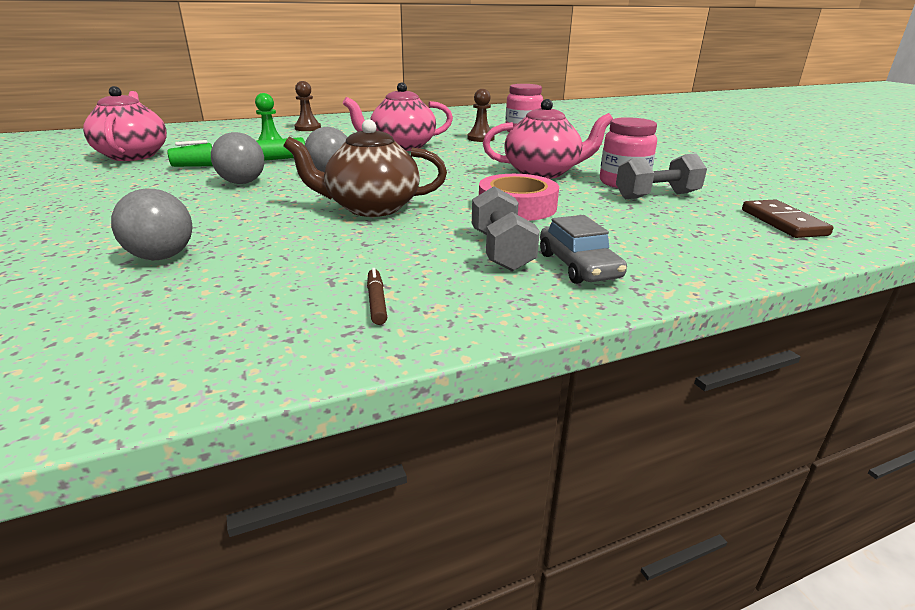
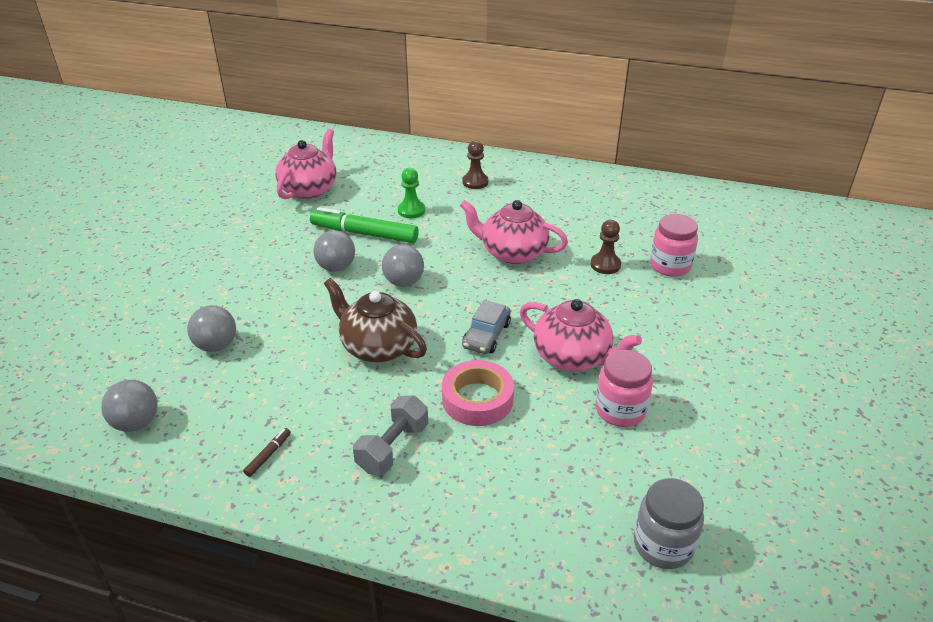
camera: 40 degrees right, 10 degrees up
grey car [540,215,627,284] -> grey car moved to [462,300,511,354]
grey dumbbell [616,153,707,199] -> none
brown domino [742,200,834,238] -> grey jar [634,478,704,569]
none -> grey ball [101,380,158,432]

